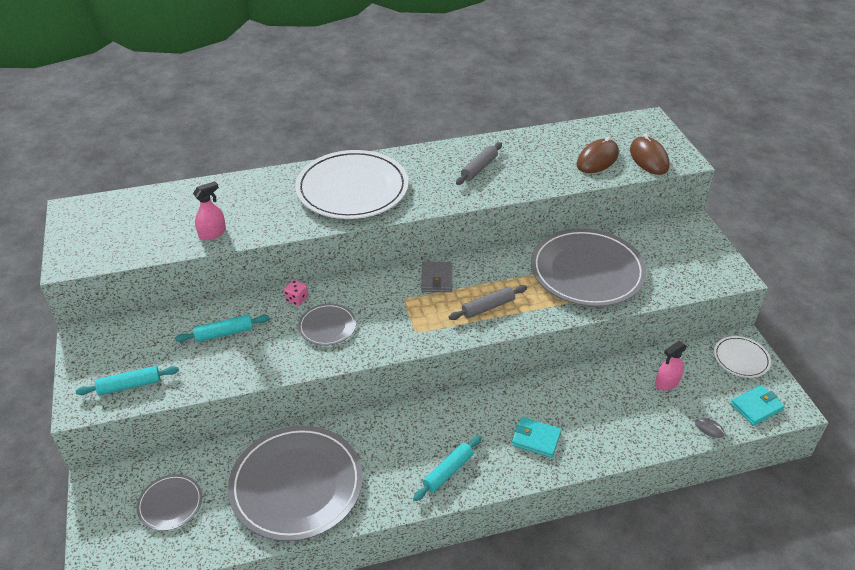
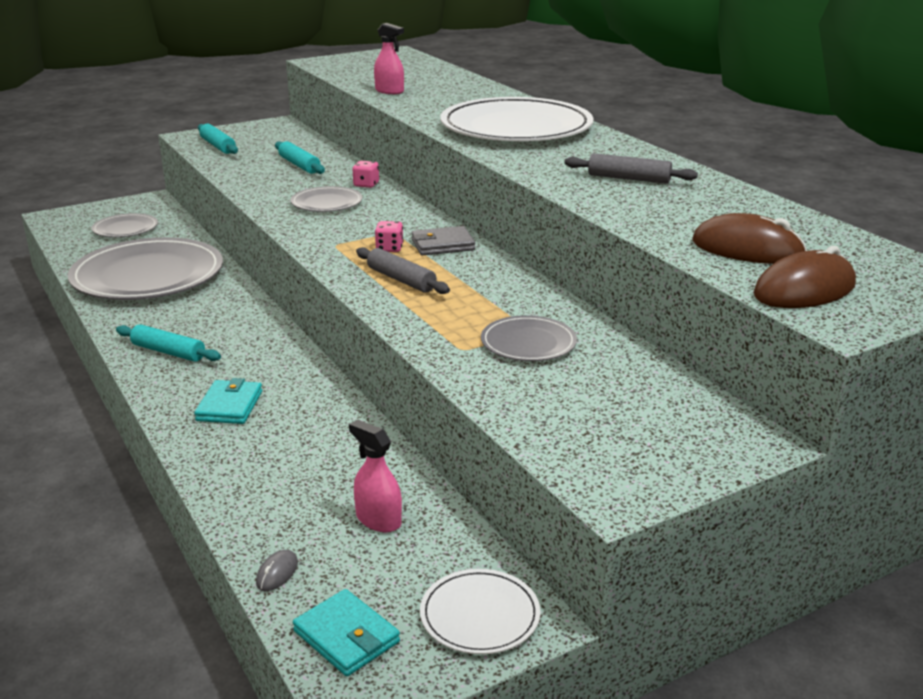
camera: 75 degrees right, 15 degrees down
grey plate [531,228,647,307] -> grey plate [481,315,577,361], size x0.47
none -> pink dice [375,221,404,252]

